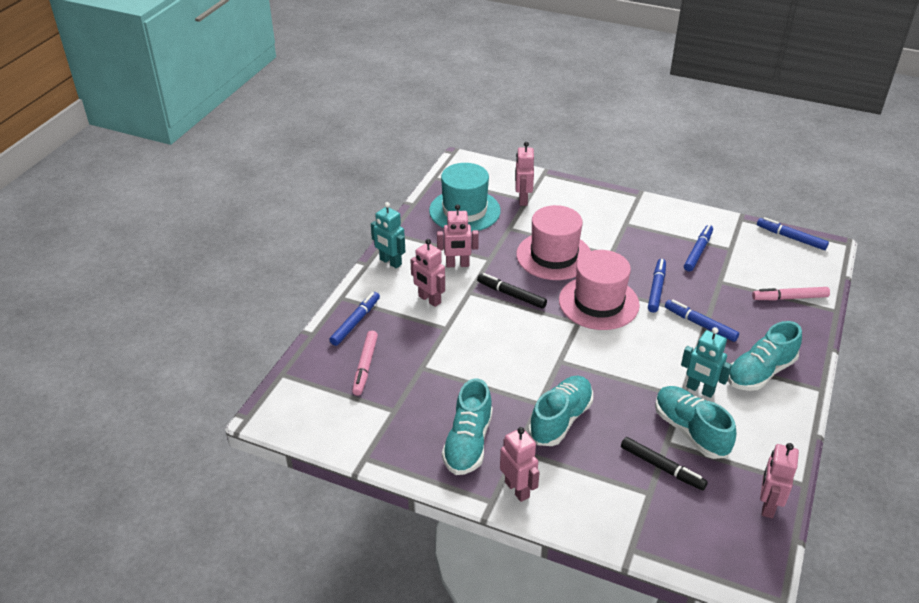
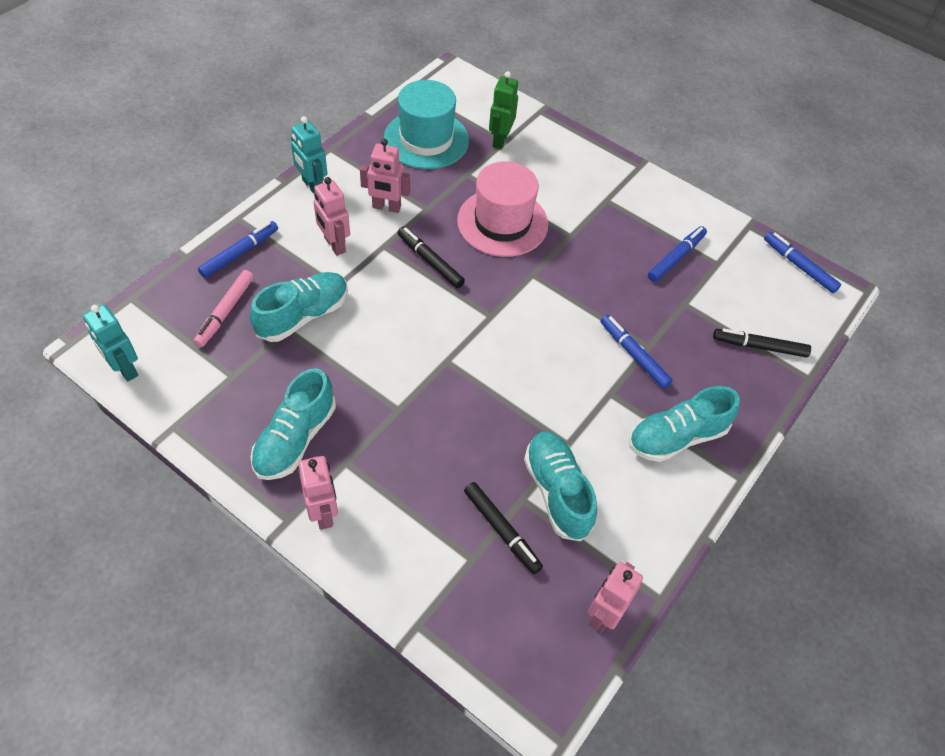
camera: 10 degrees right, 15 degrees up
pink robot [515,142,534,206] -> green robot [489,71,518,149]
turquoise shoe [528,376,593,446] -> turquoise shoe moved to [250,272,348,342]
pink hat [559,250,640,330] -> none
blue marker [648,259,666,313] -> none
turquoise robot [681,327,732,398] -> turquoise robot moved to [83,304,138,381]
pink marker [752,287,830,301] -> black marker [713,328,811,357]

